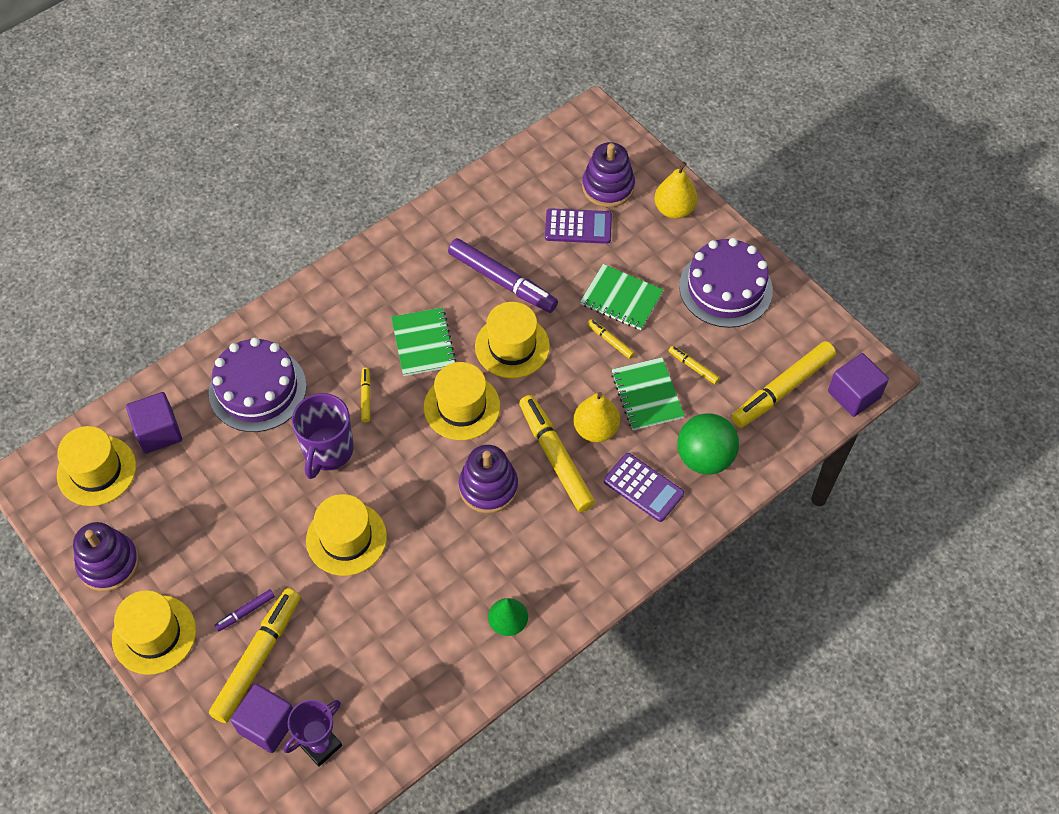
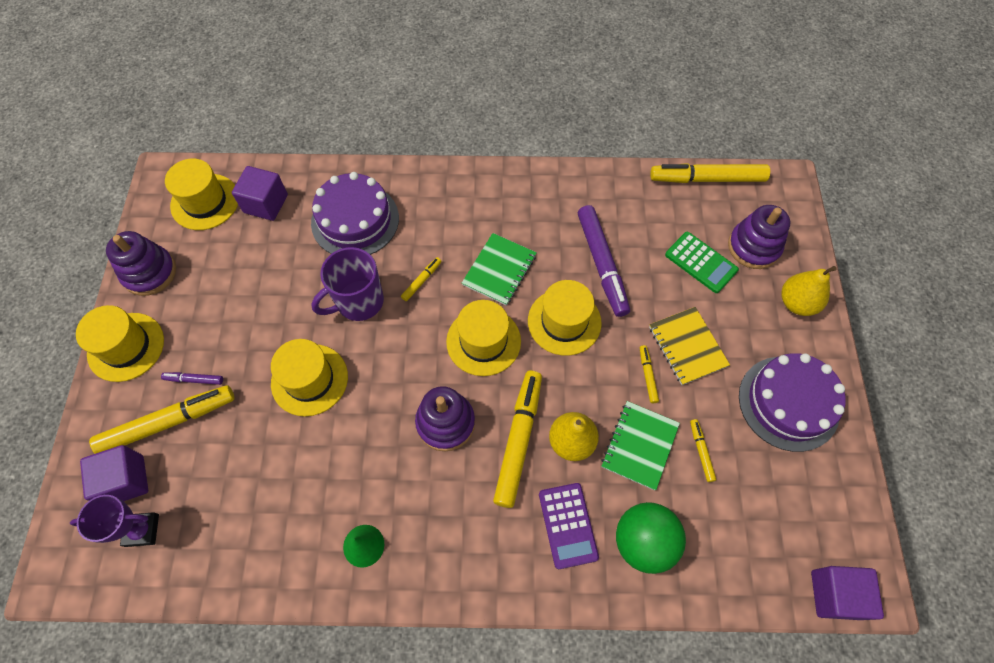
camera: 40 degrees right, 5 degrees up
purple calculator [545,208,612,244] -> green calculator [665,232,739,293]
green notebook [580,264,664,330] -> yellow notebook [649,307,730,385]
yellow marker [731,341,836,428] -> yellow marker moved to [650,163,770,183]

